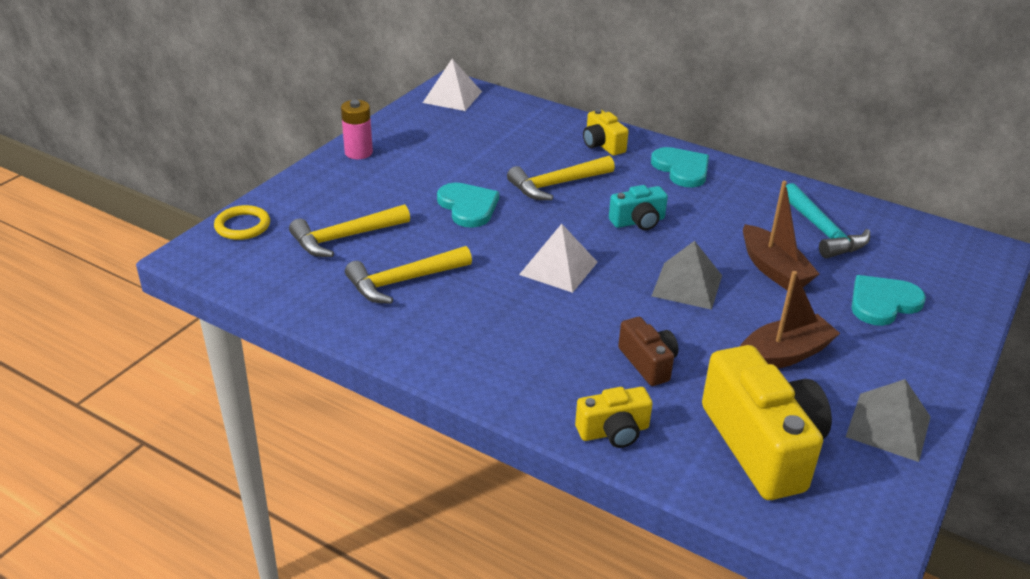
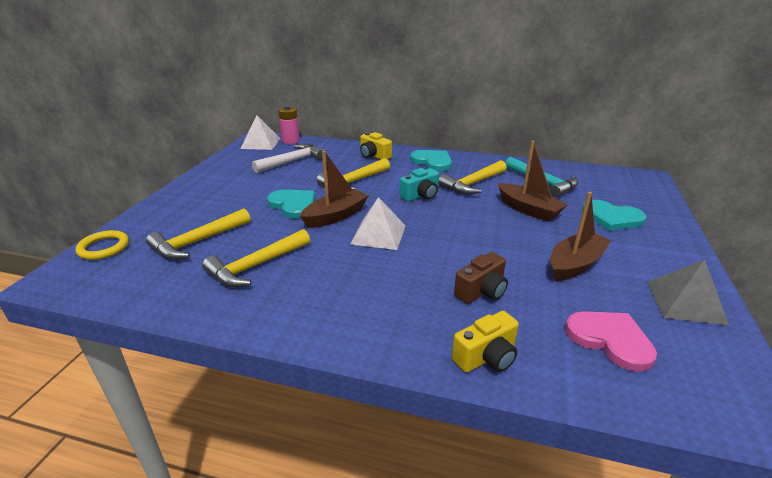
camera: 15 degrees left, 5 degrees down
pink battery [341,100,373,159] -> pink battery moved to [278,105,300,144]
brown camera [618,317,678,386] -> brown camera turned 90 degrees clockwise [454,252,508,304]
grey pyramid [652,241,722,310] -> none
yellow camera [702,345,832,500] -> pink heart [565,311,657,372]
turquoise heart [851,275,926,326] -> turquoise heart turned 105 degrees counterclockwise [582,200,647,231]
none -> white hammer [252,144,325,173]
none -> brown boat [300,151,368,228]
none -> yellow hammer [439,160,507,195]

